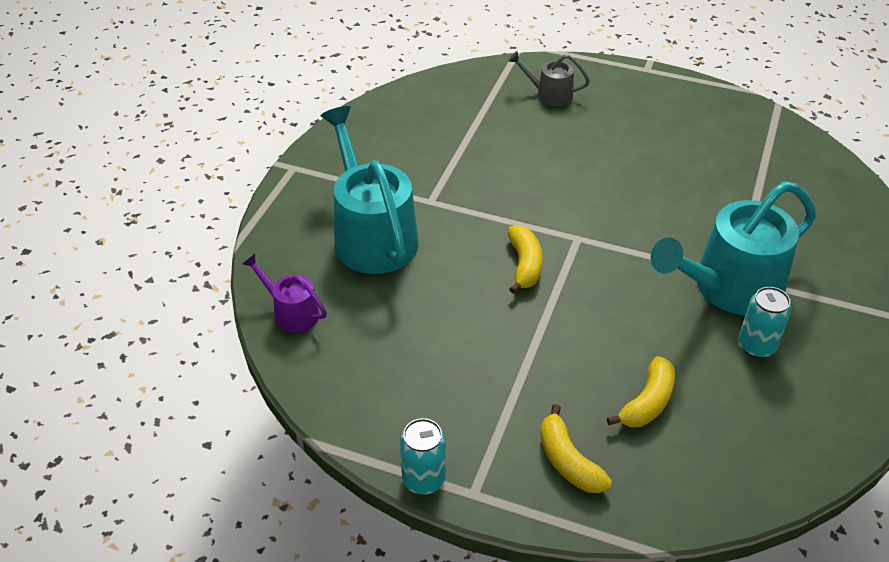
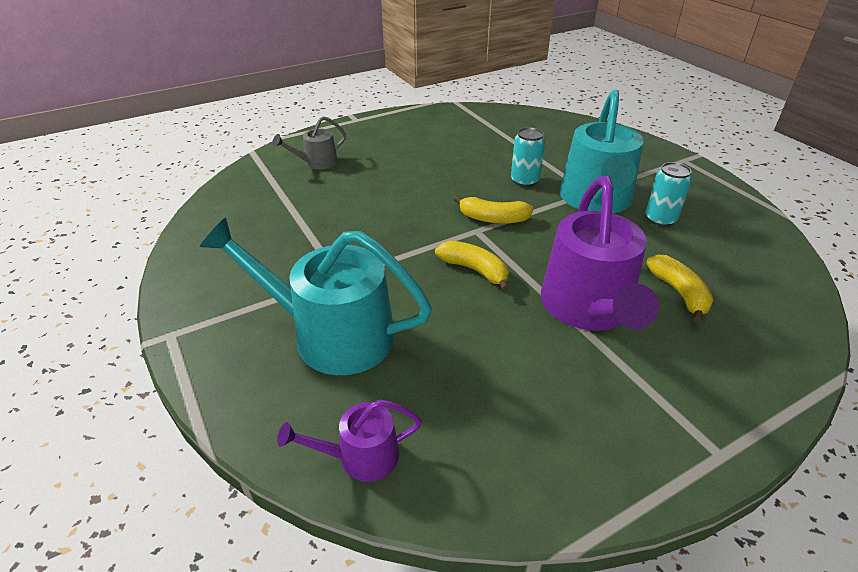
camera: 50 degrees left, 5 degrees down
turquoise can [400,418,446,495] -> turquoise can moved to [511,127,545,187]
yellow banana [540,404,612,493] -> yellow banana moved to [454,195,533,224]
none -> purple watering can [541,176,659,331]

